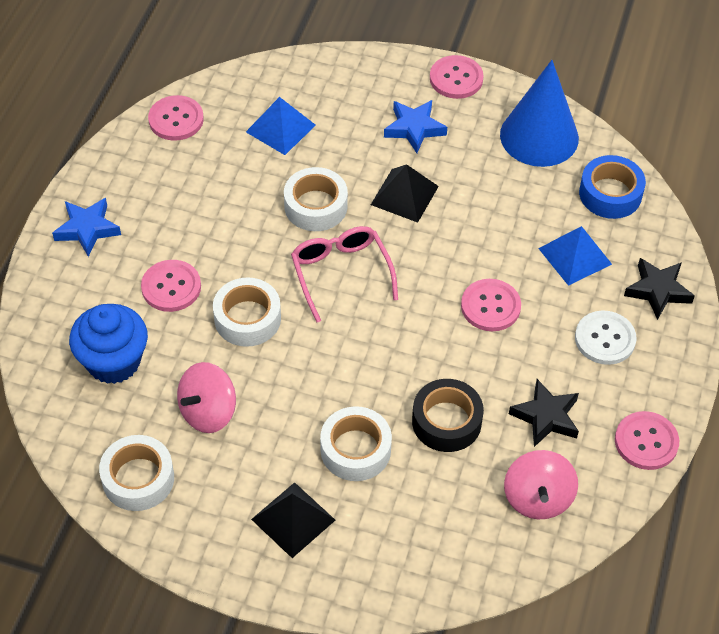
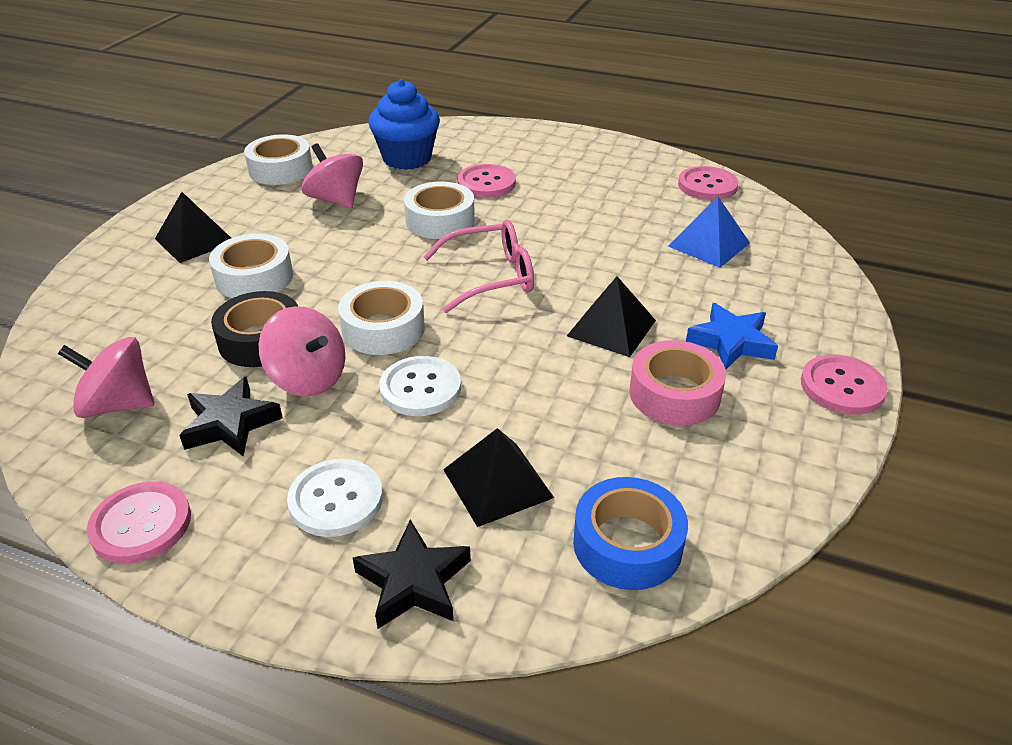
camera: 95 degrees right, 15 degrees down
blue star [52,198,121,257] -> none
white tape [284,167,348,231] -> white tape moved to [338,281,425,355]
pink button [461,279,521,331] -> white button [379,356,461,416]
blue cone [500,60,579,167] -> none
blue pyramid [538,226,612,286] -> black pyramid [443,428,554,527]
none -> pink spinning top [259,306,345,396]
none -> pink tape [630,340,726,426]

